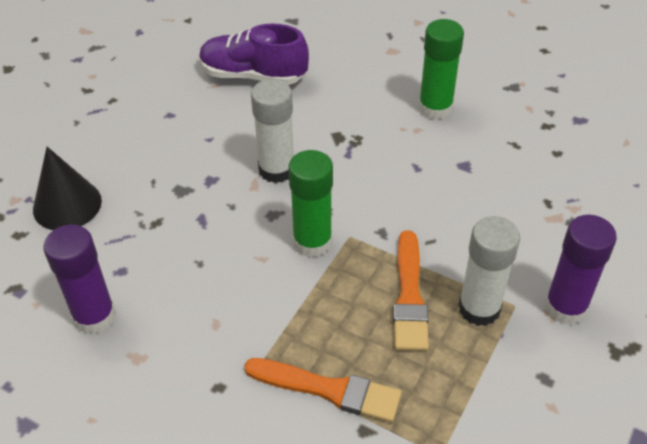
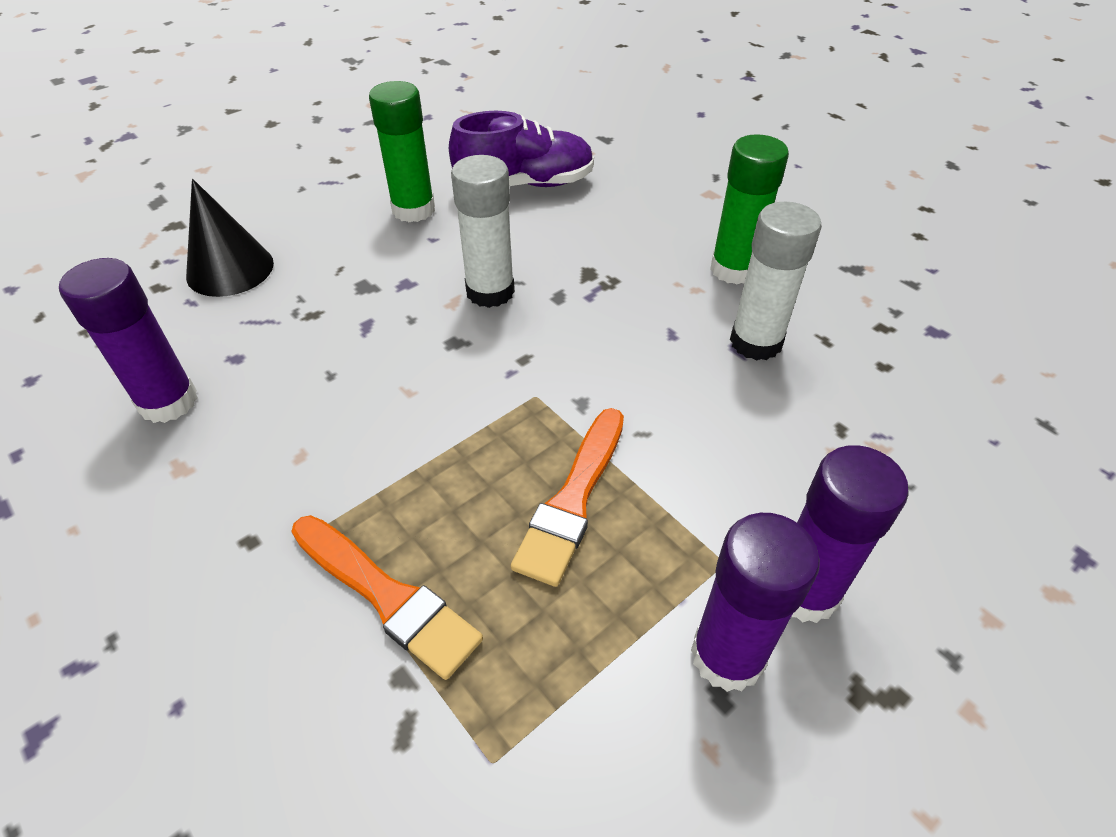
camera: 20 degrees right, 0 degrees up
purple shoe [199,23,309,85] -> purple shoe turned 135 degrees clockwise [449,111,594,187]
green glue stick [288,150,333,257] -> green glue stick moved to [369,81,435,222]
white glue stick [458,216,520,326] -> white glue stick moved to [730,201,822,361]
none -> purple glue stick [691,513,820,692]

